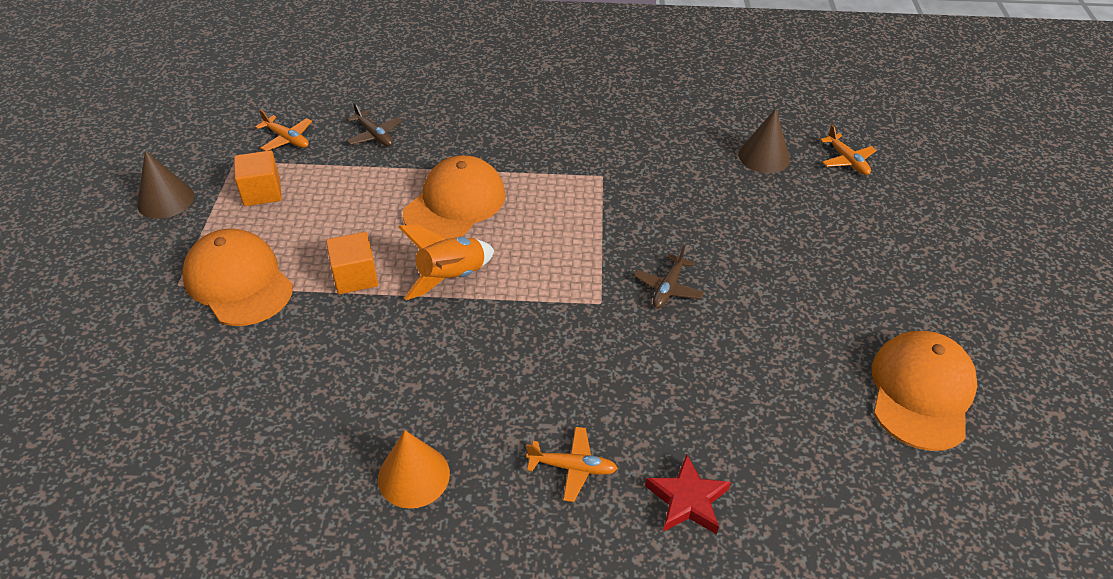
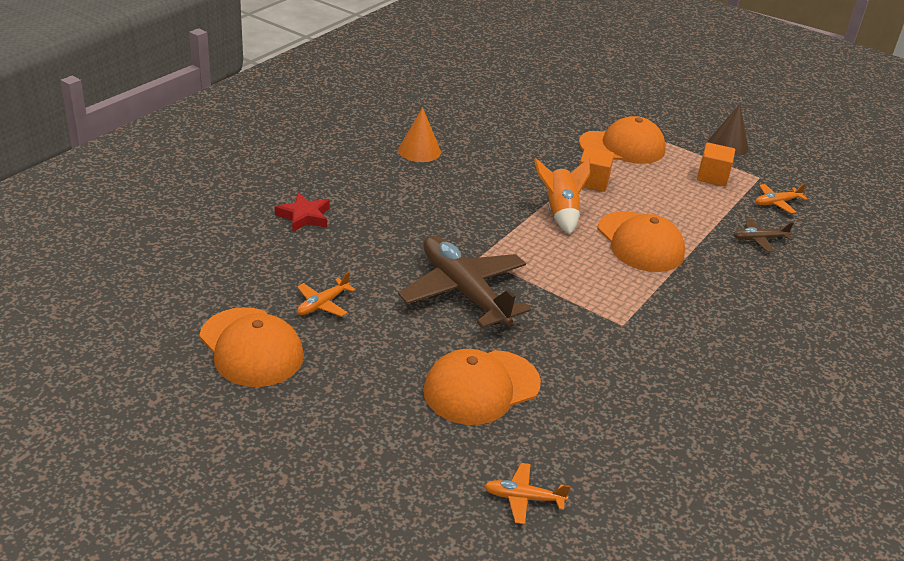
camera: 120 degrees right, 10 degrees down
orange plane [526,427,618,502] -> orange plane moved to [297,272,356,317]
brown plane [634,246,704,308] -> brown plane [398,236,531,328], size x2.26
brown cone [739,108,790,173] -> none
none -> orange cap [423,349,541,425]

